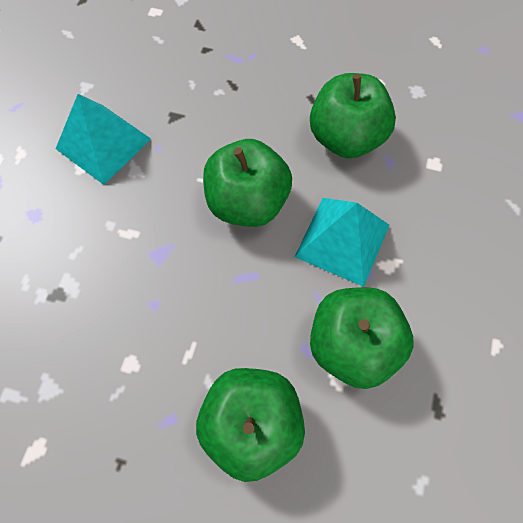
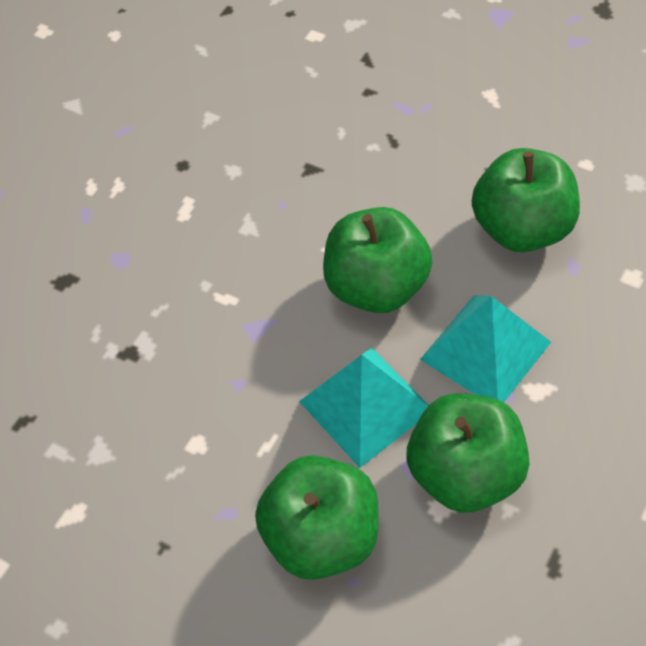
camera: 20 degrees right, 10 degrees down
turquoise pyramid [56,94,151,185] -> turquoise pyramid moved to [299,347,429,468]

